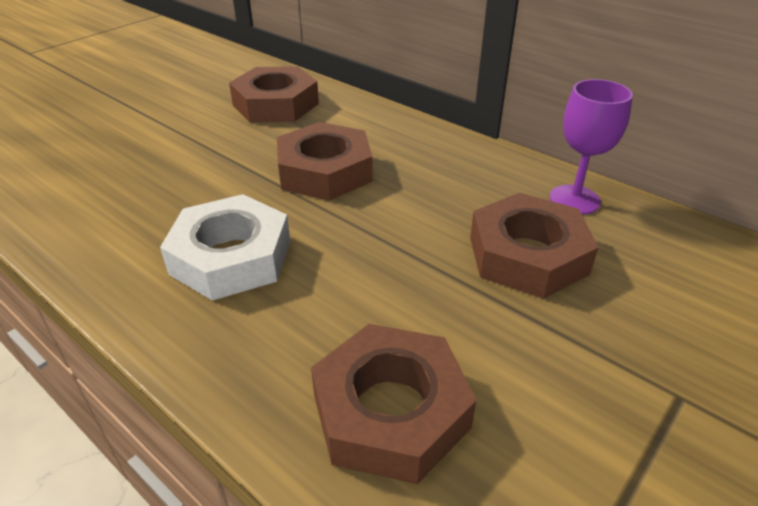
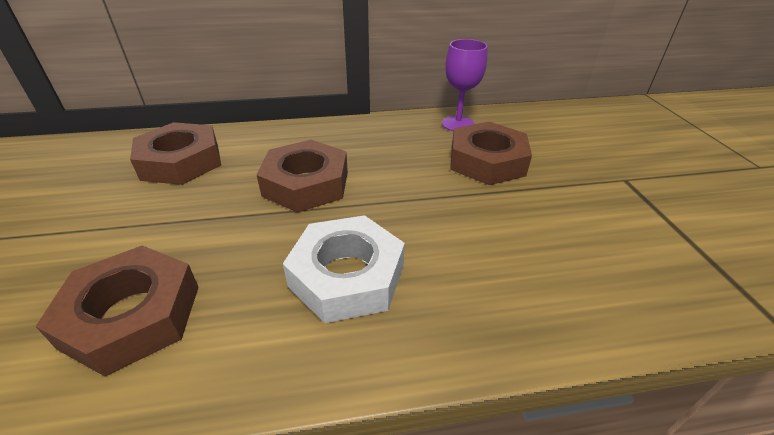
camera: 50 degrees left, 0 degrees up
brown nut [311,324,476,484] -> brown nut moved to [35,245,199,377]

